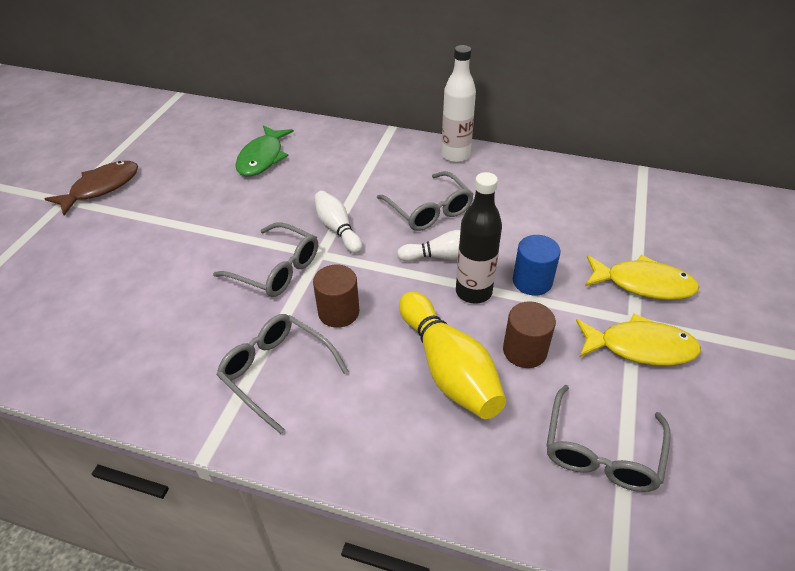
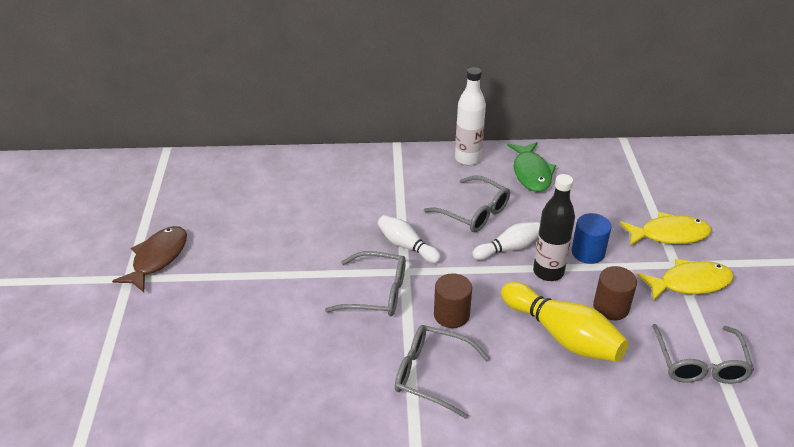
camera: 20 degrees left, 5 degrees down
green fish [235,125,294,176] -> green fish moved to [507,142,556,192]

